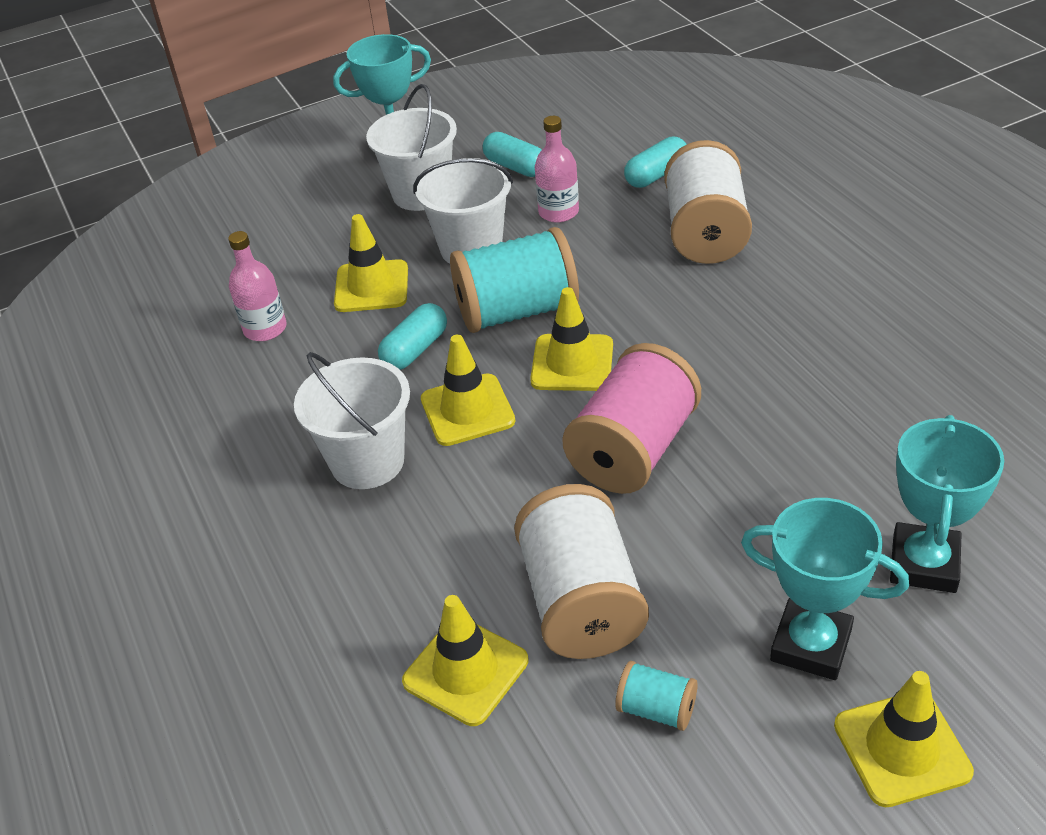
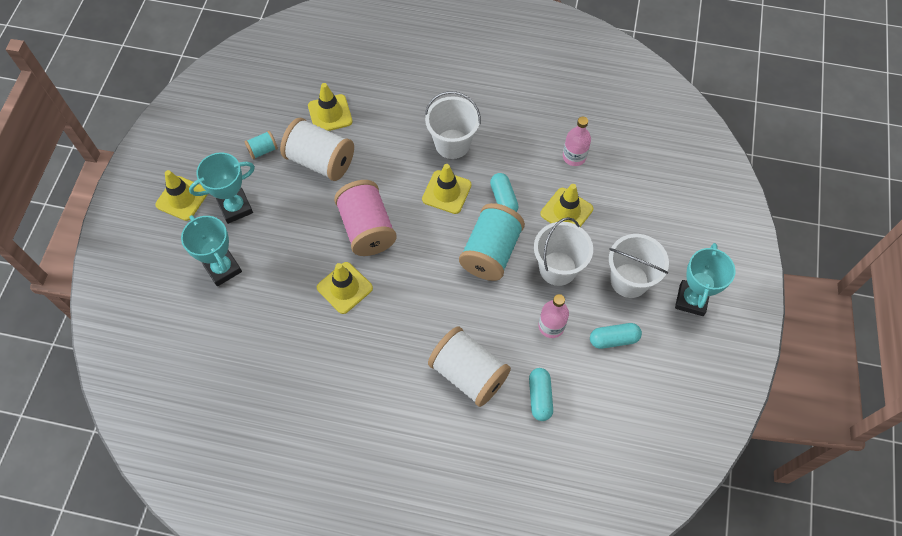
camera: 125 degrees right, 20 degrees up
yellow traffic cone [530,287,613,391] -> yellow traffic cone moved to [317,262,373,314]

